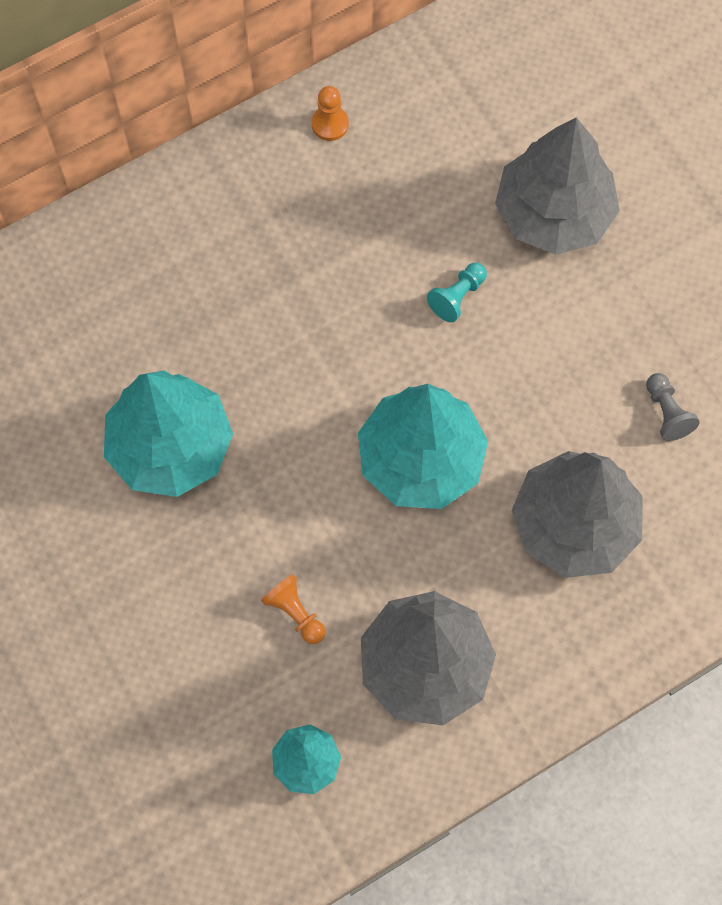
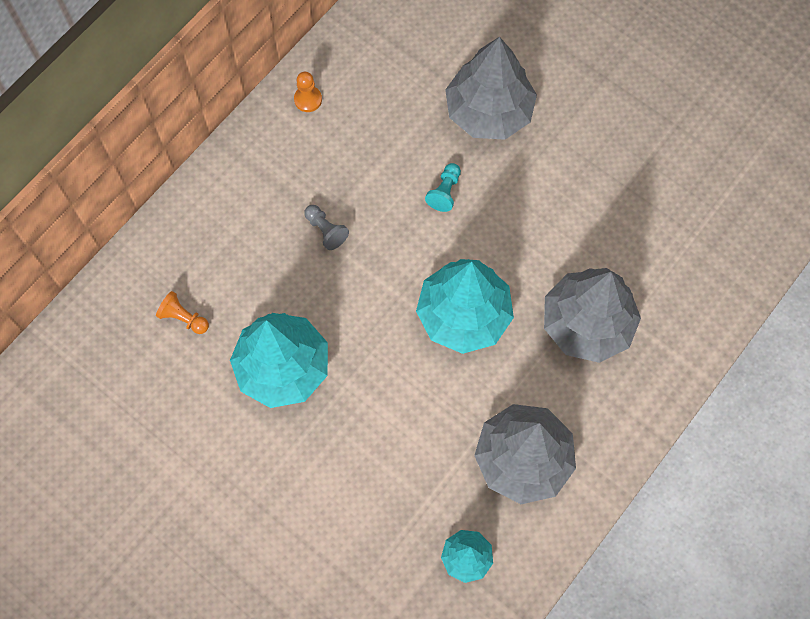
camera: 20 degrees left, 0 degrees up
orange pawn [261,574,325,644] -> orange pawn moved to [156,291,209,334]
grey pawn [646,373,700,441] -> grey pawn moved to [304,205,349,250]

